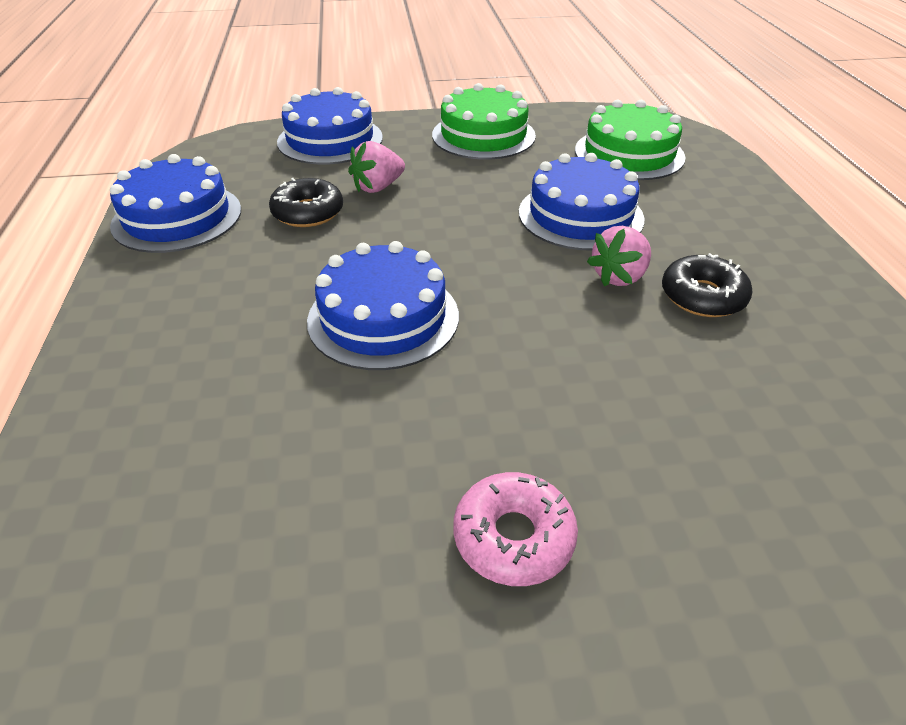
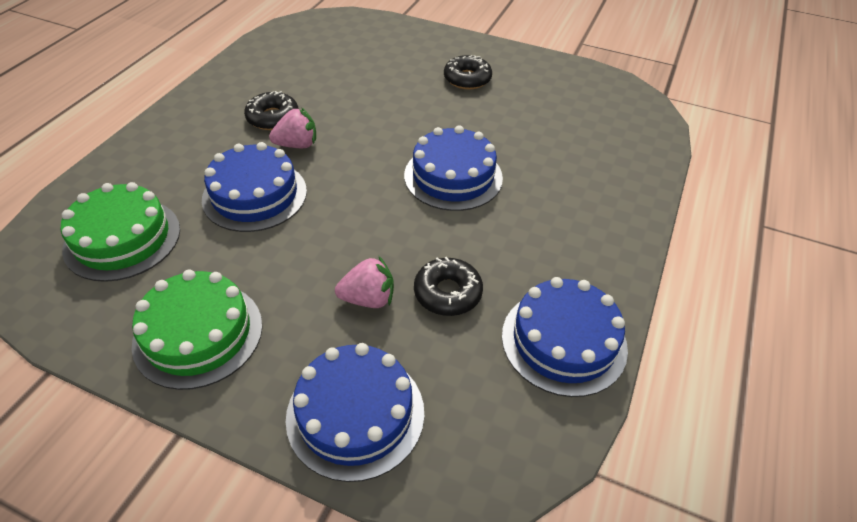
camera: 150 degrees left, 5 degrees up
pink donut [454,472,578,586] -> black donut [444,55,492,89]

